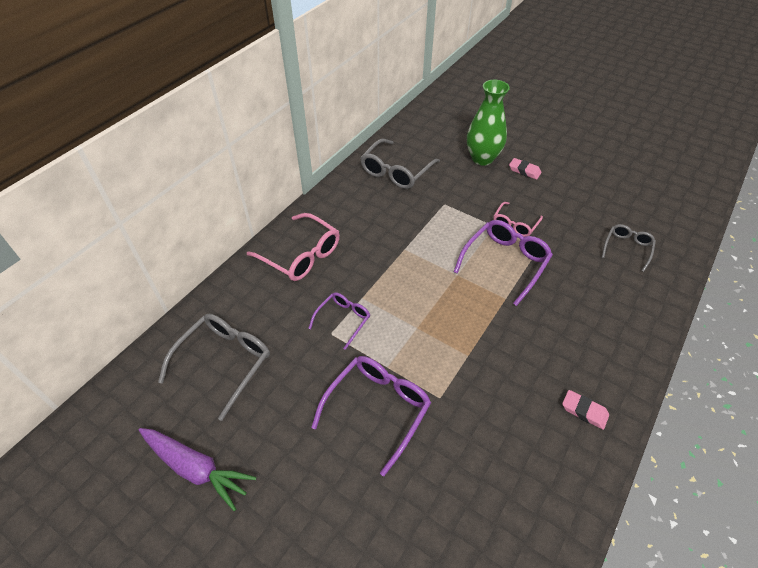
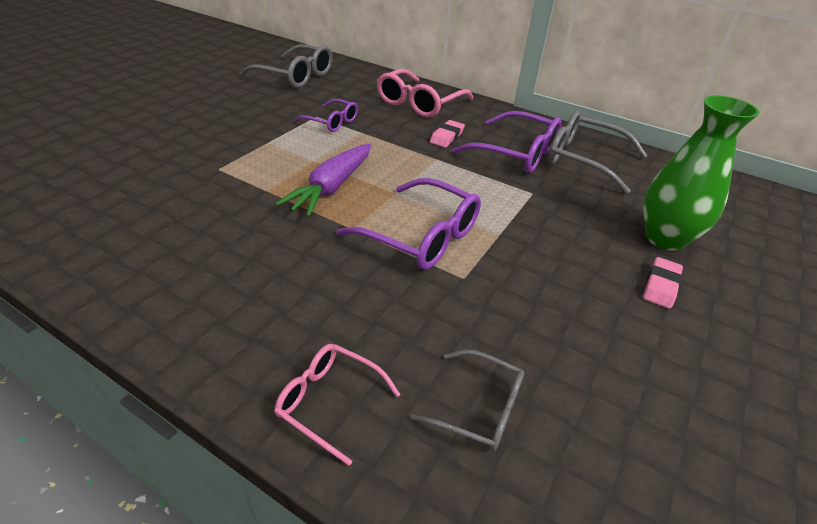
camera: 85 degrees right, 10 degrees down
purple carrot [139,428,256,511] -> purple carrot moved to [275,144,371,217]
purple glasses [311,356,431,476] -> purple glasses moved to [452,111,562,173]
pink glasses [493,202,543,237] -> pink glasses moved to [274,344,401,466]
pink eraser [562,390,609,430] -> pink eraser moved to [430,120,465,148]

